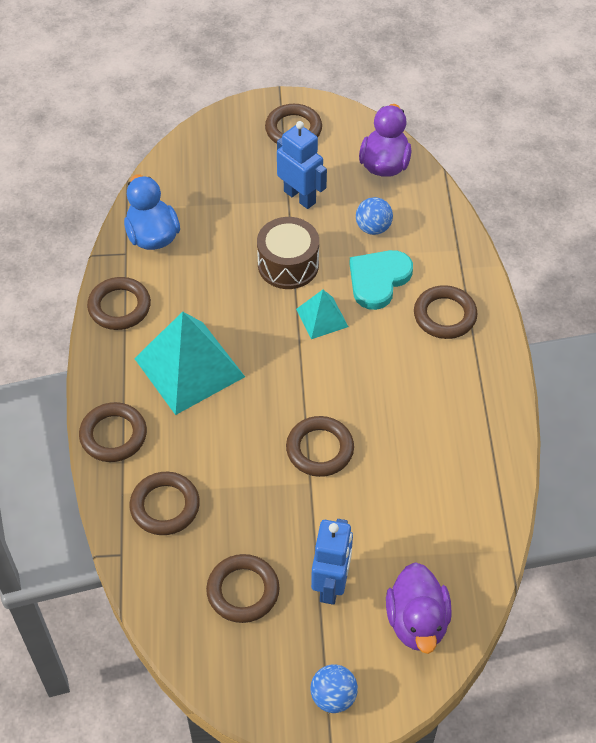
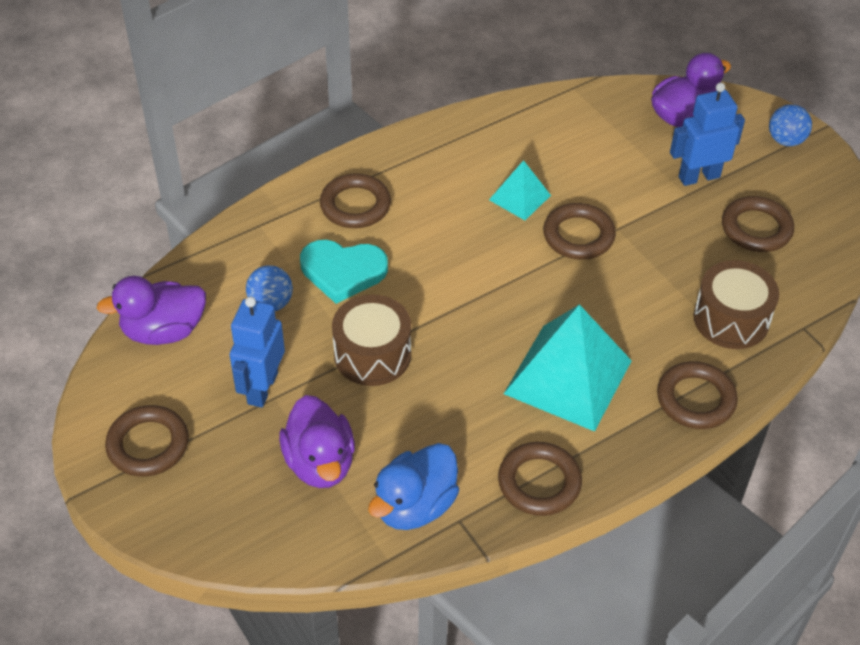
camera: 120 degrees left, 5 degrees down
brown ring [129,472,200,535] -> brown drum [693,260,779,349]
turquoise pyramid [296,290,348,339] -> turquoise pyramid moved to [489,160,551,220]
none -> purple duck [279,395,355,488]

